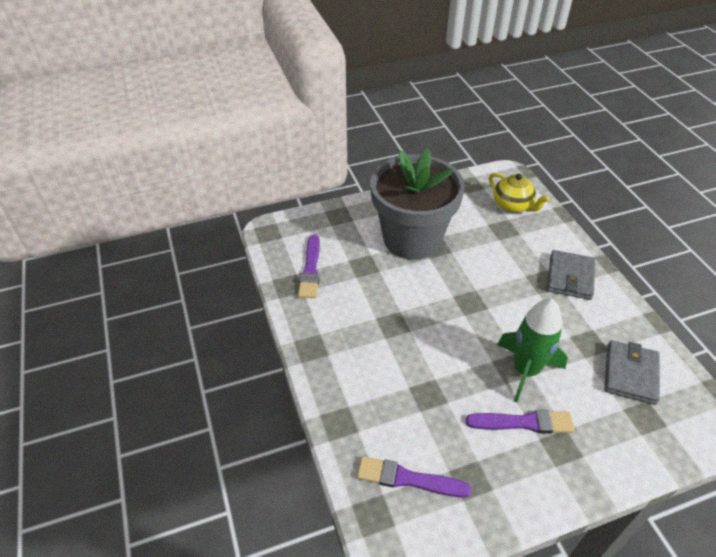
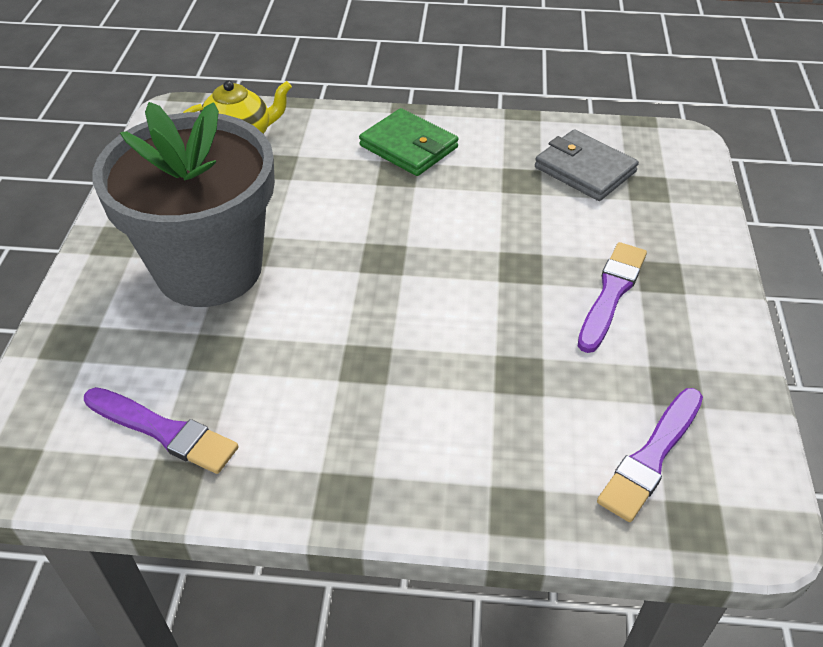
camera: 65 degrees left, 0 degrees up
green rocket [497,298,568,402] -> none
grey wallet [547,250,595,300] -> green wallet [359,108,458,176]

